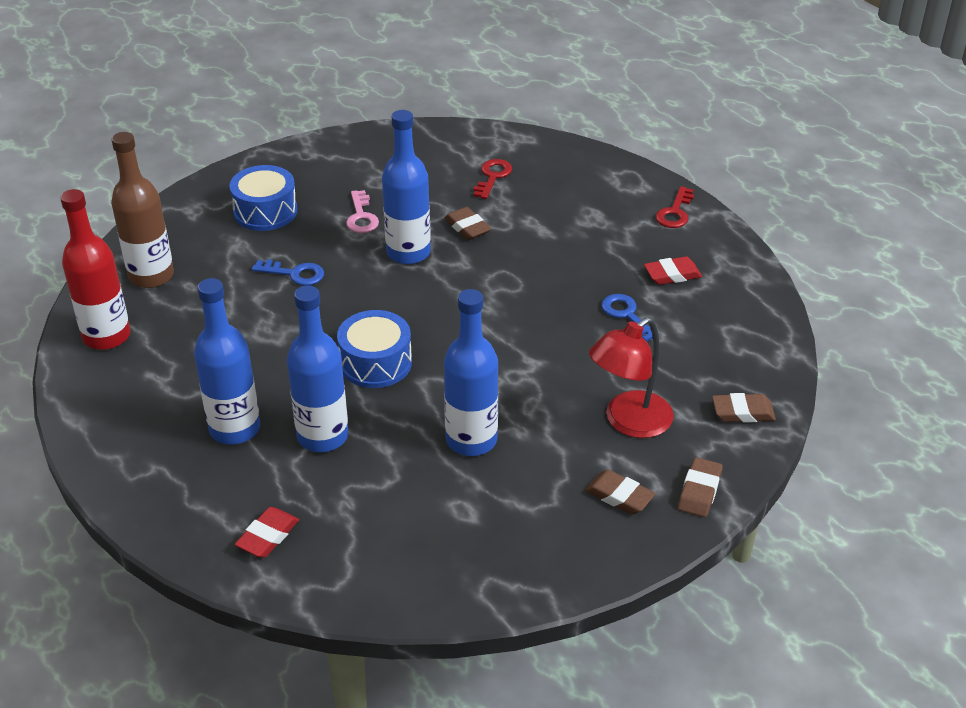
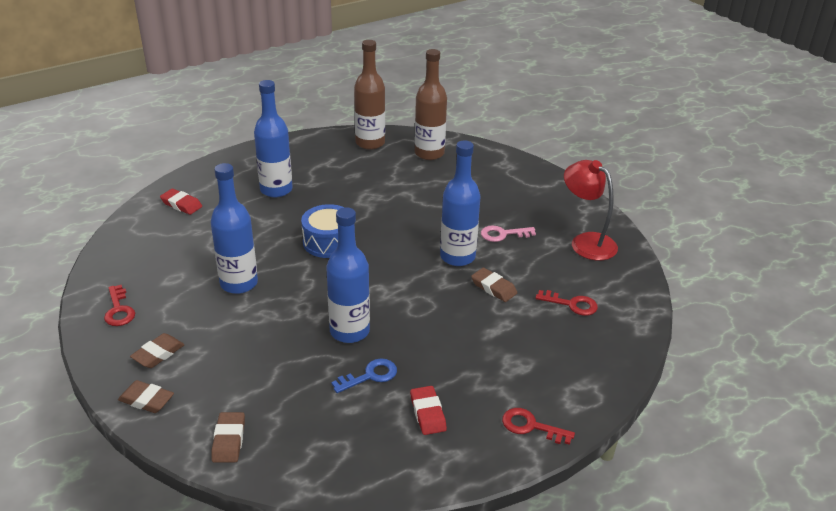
camera: 90 degrees right, 5 degrees down
red bottle [60,189,130,350] -> brown bottle [354,40,385,150]
blue drum [229,165,297,231] -> none
blue key [252,259,324,286] -> none
blue bottle [287,285,348,452] -> blue bottle moved to [326,207,370,343]
brown eraser [444,207,491,240] -> brown eraser turned 75 degrees clockwise [471,268,517,302]
red lamp [589,317,674,438] -> red lamp moved to [564,160,618,261]
none -> red key [104,285,135,326]

